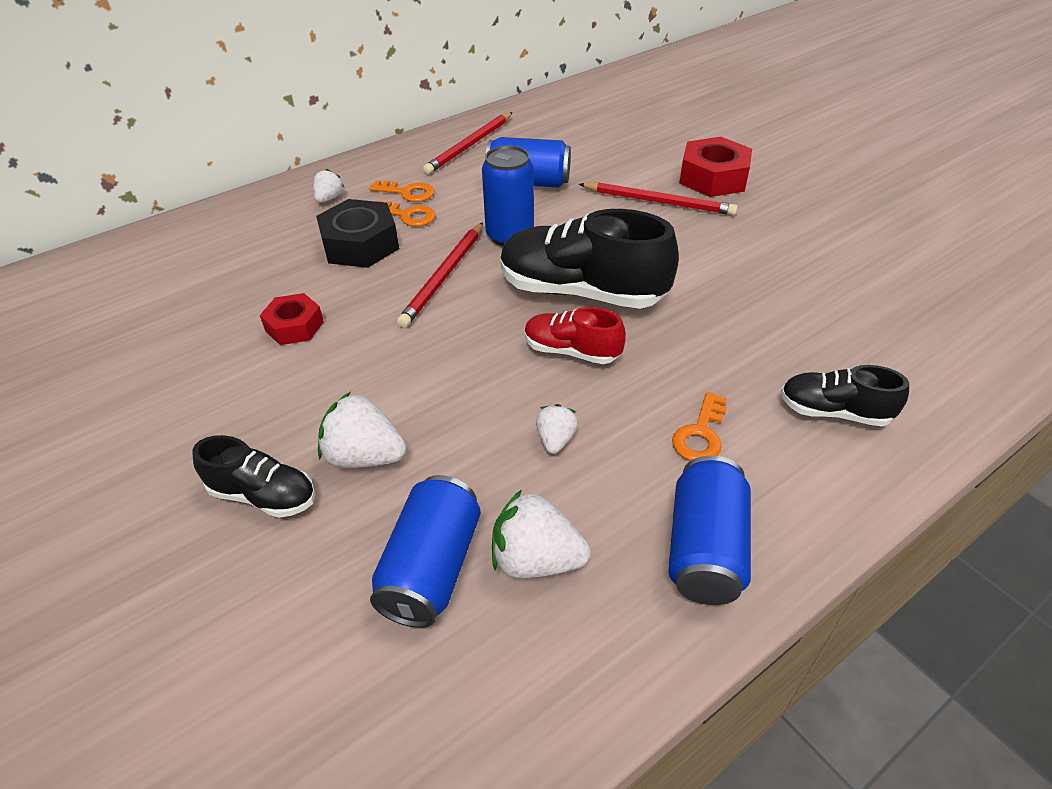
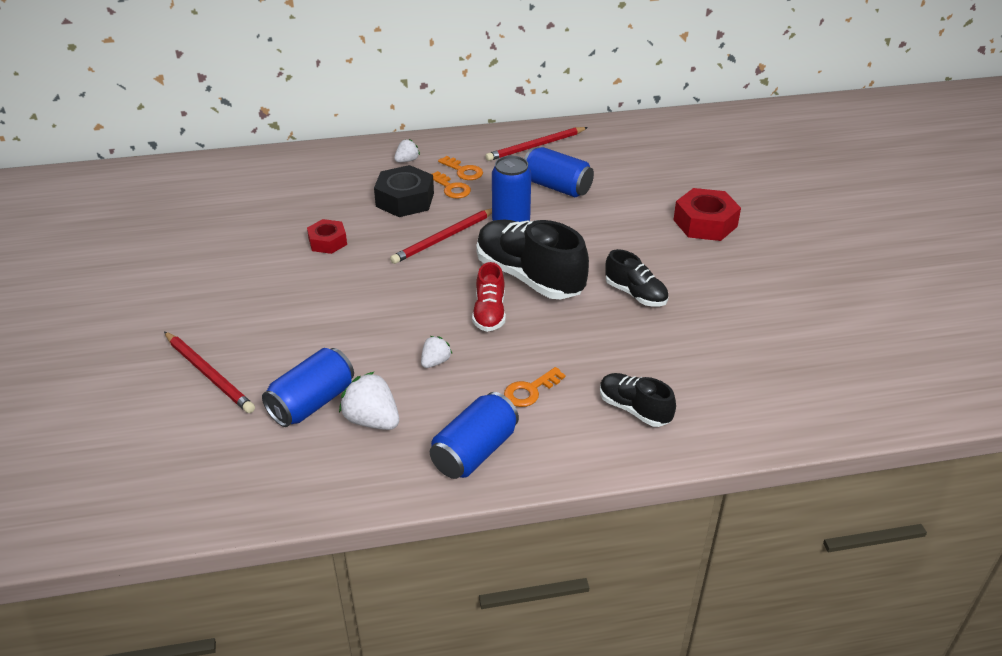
camera: 25 degrees right, 5 degrees down
black shoe [193,435,315,518] -> black shoe moved to [605,249,668,307]
white strawberry [318,392,407,468] -> none
red shoe [525,307,626,364] -> red shoe turned 135 degrees counterclockwise [472,262,506,332]
red pencil [579,182,738,215] -> red pencil moved to [164,332,255,413]

